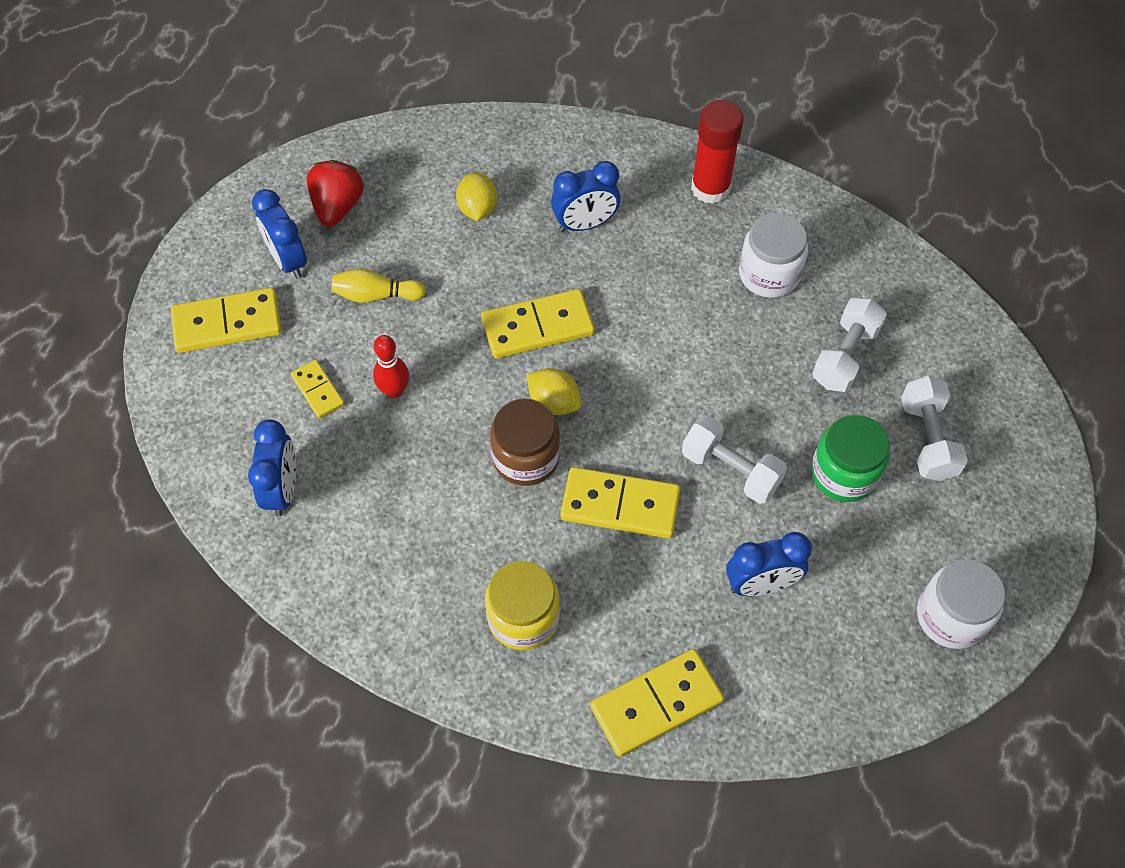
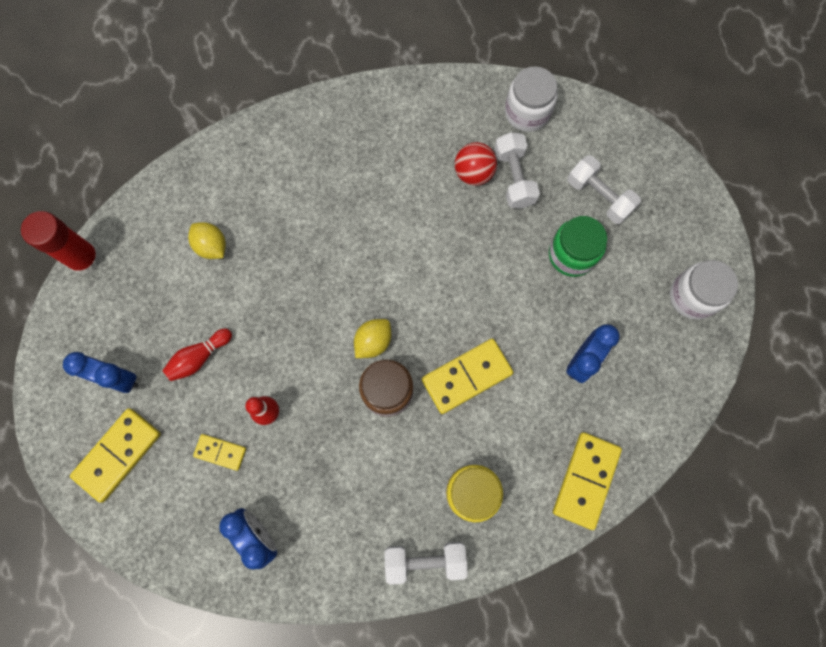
camera: 40 degrees left, 15 degrees up
red strawberry [307,160,364,227] -> none
yellow bowling pin [332,268,426,303] -> red bowling pin [162,329,232,381]
yellow domino [481,289,595,358] -> none
yellow lemon [527,368,581,415] -> yellow lemon turned 45 degrees counterclockwise [354,319,391,358]
blue clock [551,161,621,232] -> none
white dumbbell [682,415,787,504] -> white dumbbell moved to [384,542,468,585]
red glue stick [691,100,744,204] -> red glue stick moved to [21,211,101,275]
white jar [739,213,808,298] -> white jar moved to [505,66,558,132]
none -> red ball [455,142,497,186]

